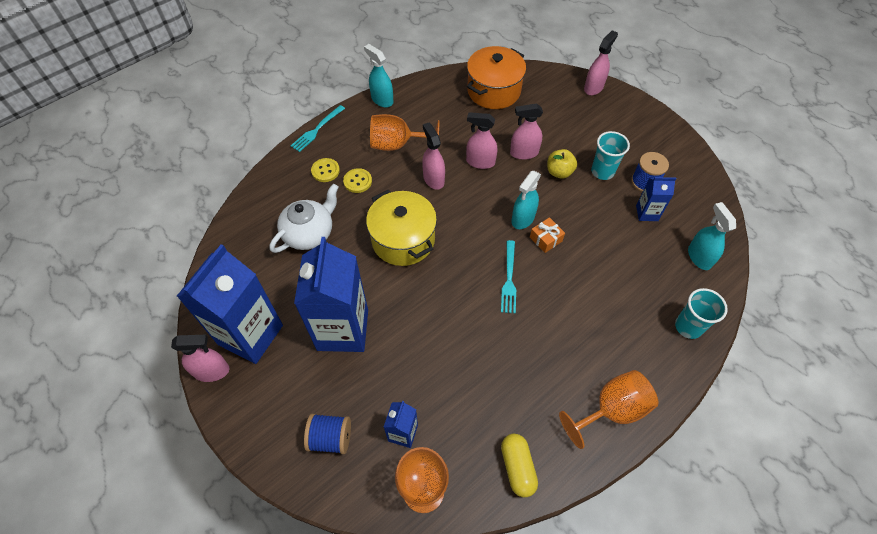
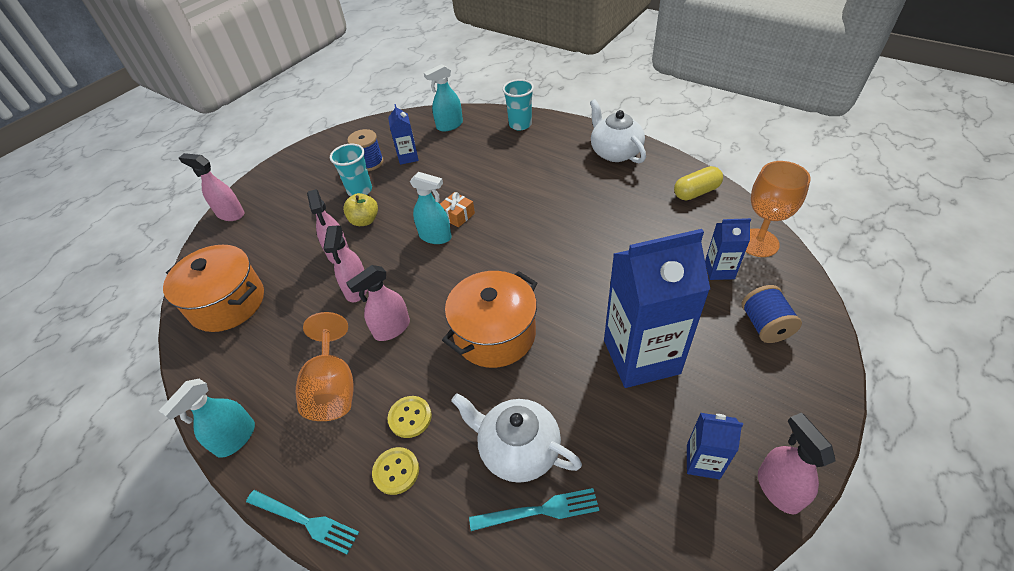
camera: 100 degrees left, 10 degrees down
blue carton [177,244,283,364] -> blue carton [687,413,743,479], size x0.47
yellow pot [366,190,437,266] -> orange pot [442,271,537,368]
turquoise fork [501,240,516,313] -> turquoise fork moved to [469,488,599,531]
orange goblet [559,370,658,449] -> white teapot [590,99,646,163]

